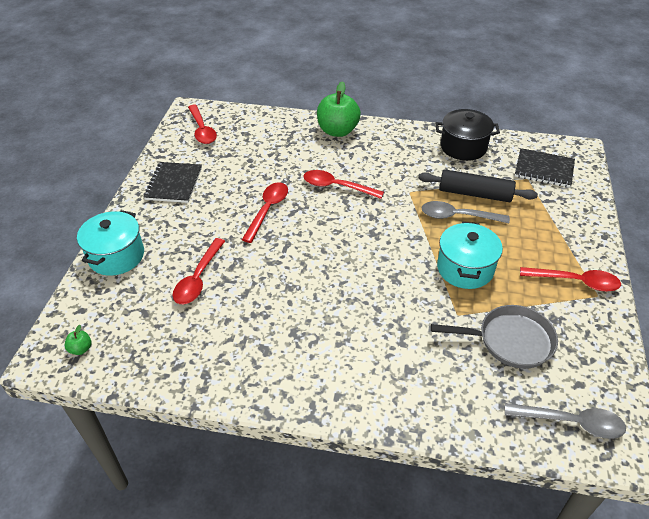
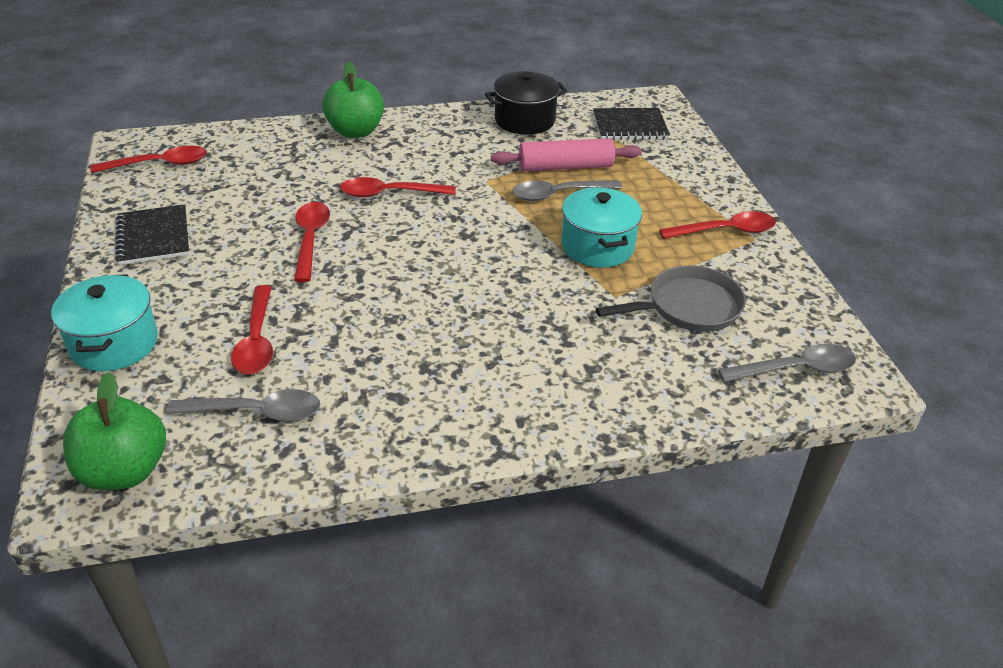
camera: 25 degrees left, 5 degrees down
green apple [64,325,91,355] -> green apple [63,372,166,490], size x2.41
red spoon [188,105,217,144] -> red spoon turned 60 degrees counterclockwise [91,146,207,173]
black rolling pin [418,169,538,202] -> pink rolling pin [491,138,641,171]
none -> grey spoon [166,389,320,422]

